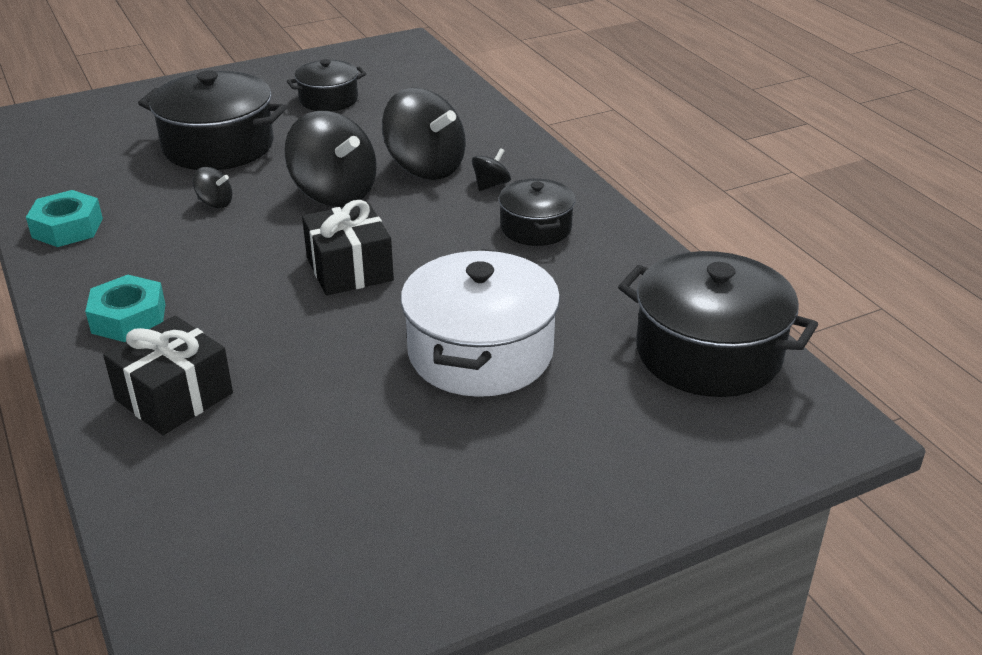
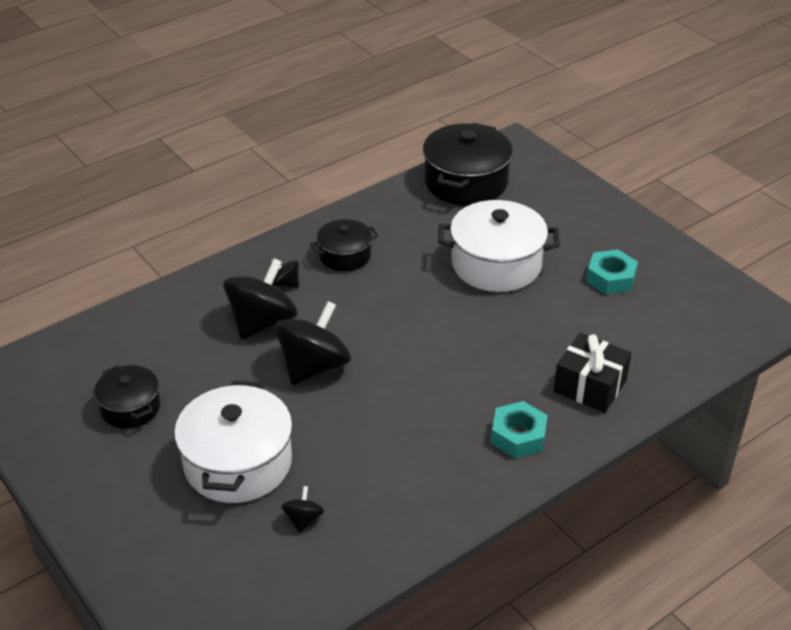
camera: 100 degrees left, 5 degrees up
turquoise nut [26,190,103,247] -> turquoise nut moved to [586,249,638,295]
black pot [138,70,286,170] -> white pot [174,381,293,503]
black spinning top [193,167,232,208] -> black spinning top moved to [282,486,324,533]
black gift [302,200,394,296] -> none

